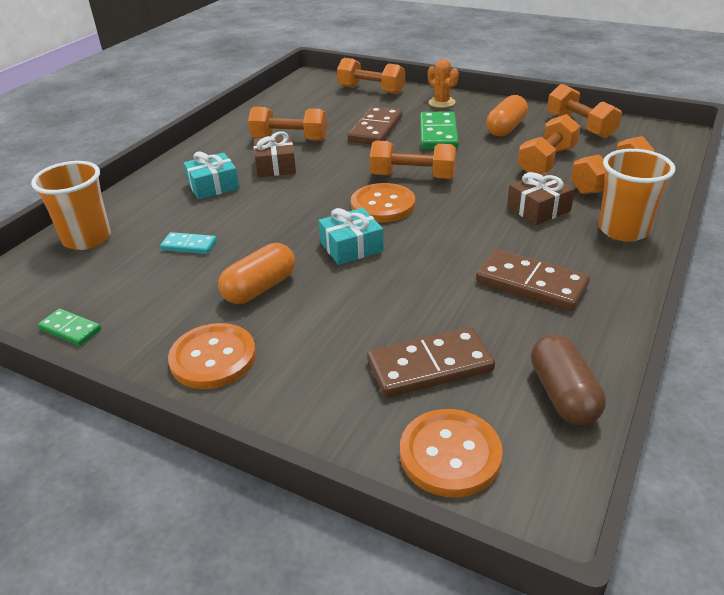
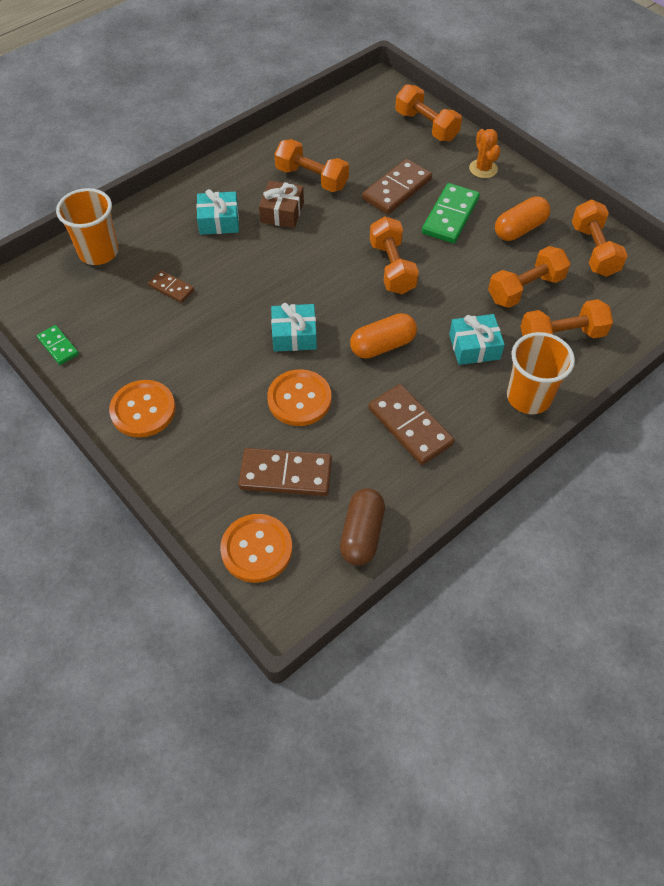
camera: 20 degrees right, 20 degrees up
turquoise domino [160,232,217,254] -> brown domino [148,270,194,303]
orange capsule [218,243,295,304] -> orange capsule moved to [350,313,417,359]
orange button [351,183,415,222] -> orange button moved to [267,369,332,426]
orange dumbbell [370,140,456,179] -> orange dumbbell turned 45 degrees clockwise [370,216,419,294]
brown gift [507,172,575,225] -> turquoise gift [449,314,505,365]

